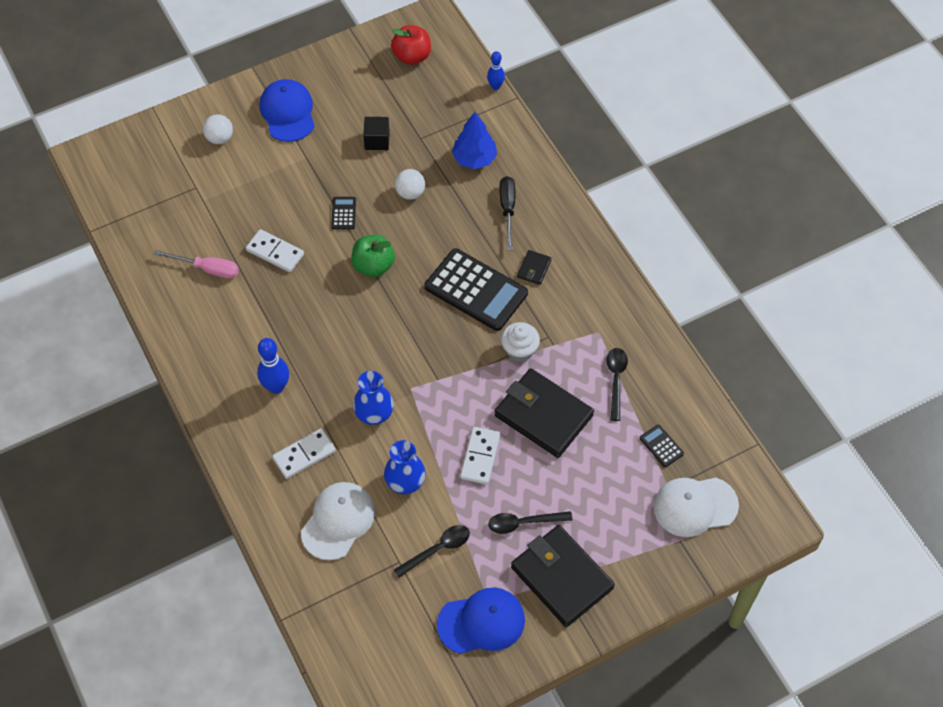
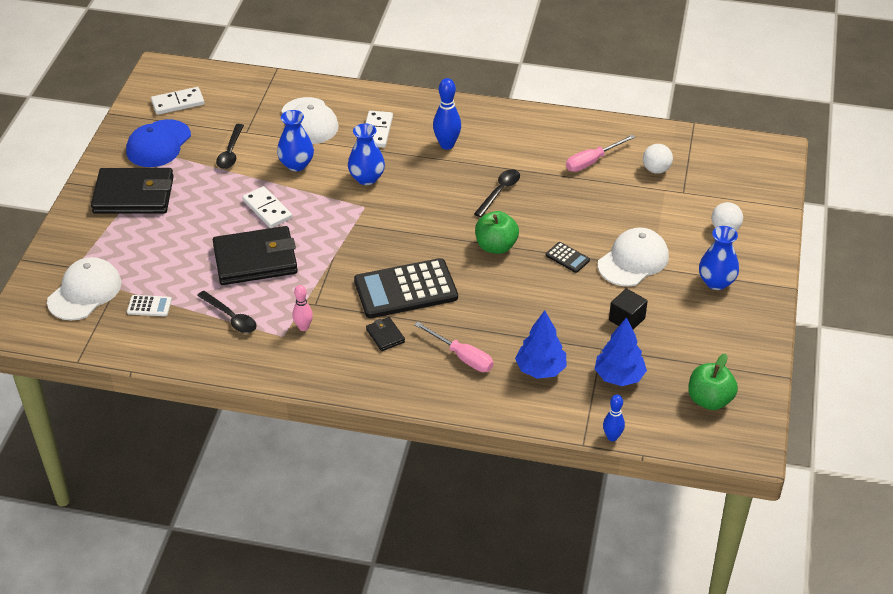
camera: 130 degrees right, 15 degrees down
white domino [246,229,304,272] -> white domino moved to [151,87,205,115]
blue cap [260,79,315,142] -> blue vase [699,226,739,290]
red apple [391,25,431,65] -> green apple [688,353,738,410]
white ball [395,169,425,200] -> white ball moved to [643,144,673,174]
black spoon [488,511,573,534] -> black spoon moved to [474,169,520,217]
black screwdriver [500,176,515,250] -> pink screwdriver [414,322,493,372]
white cupcake [501,322,540,362] -> none
black calculator [640,424,684,467] -> white calculator [127,295,172,316]
none -> pink bowling pin [292,285,313,331]
none -> blue tree [595,317,647,386]
none -> white cap [598,228,669,286]

